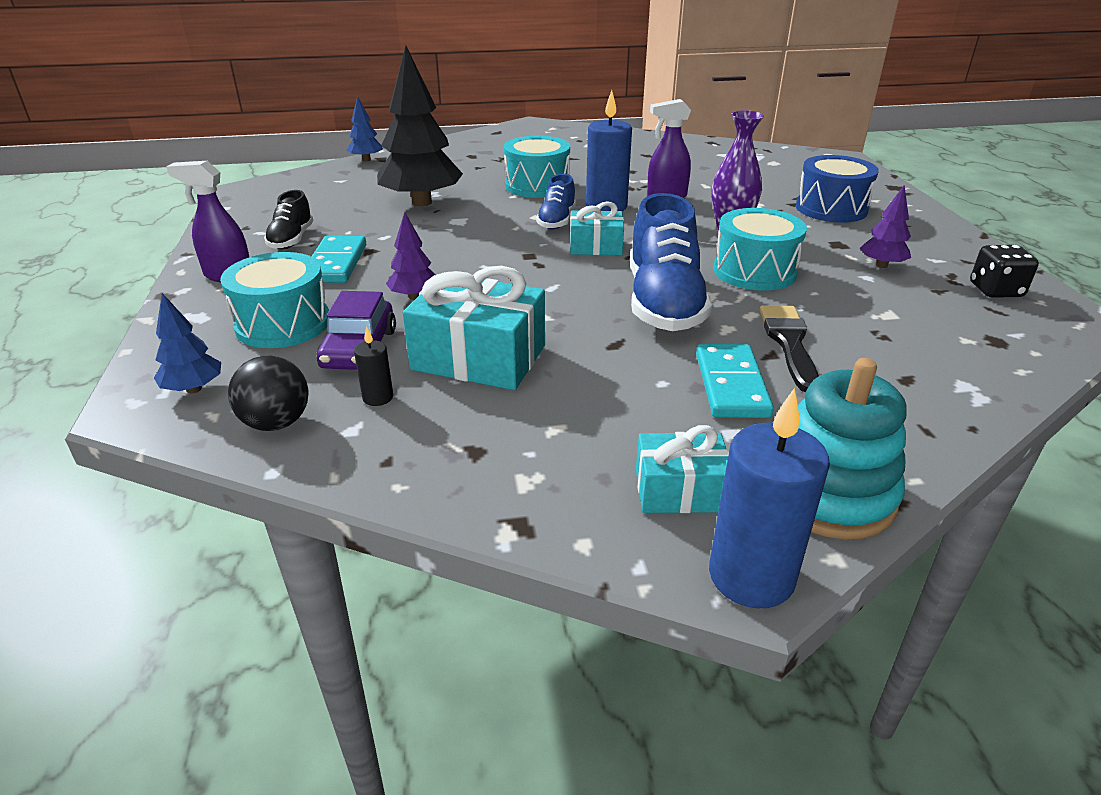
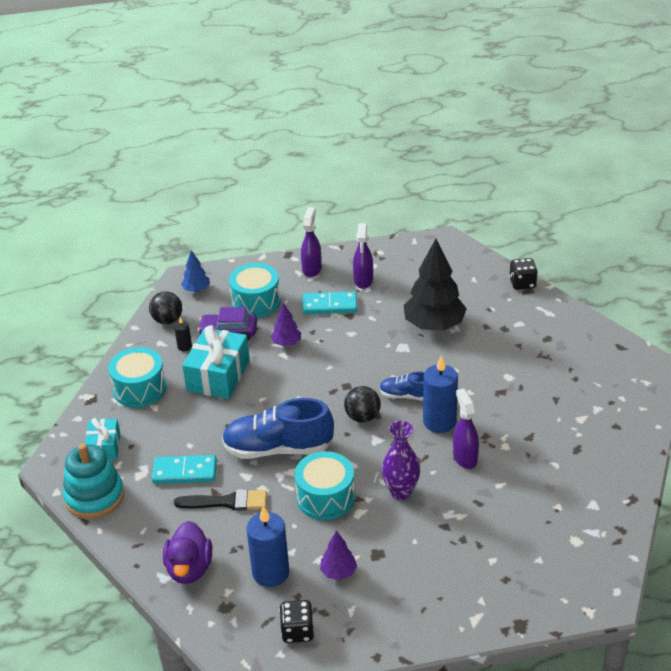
camera: 90 degrees right, 5 degrees up
black shoe [264,190,313,250] -> purple spray bottle [353,223,373,289]
blue tree [347,96,383,162] -> black dice [509,258,538,290]
turquoise drum [504,136,570,198] -> turquoise drum moved to [108,347,166,408]
turquoise gift [570,202,624,255] -> black ball [344,386,381,423]
blue candle [709,388,830,609] -> blue candle moved to [246,506,289,587]
blue drum [796,155,879,223] -> none
none -> purple duck [163,521,212,584]

